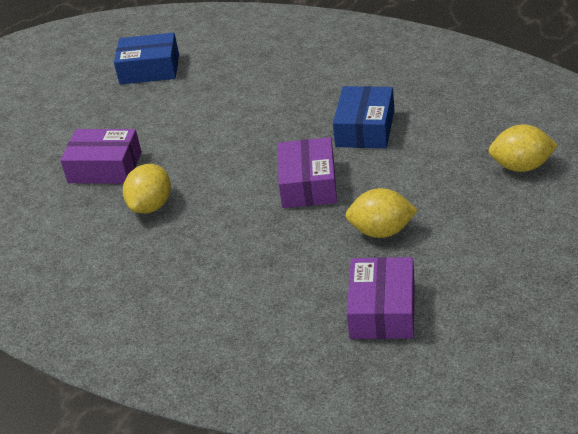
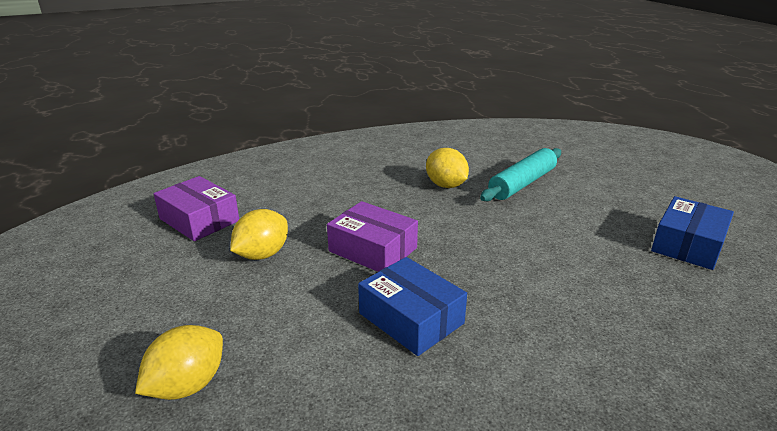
camera: 120 degrees right, 10 degrees down
purple box [60,129,142,184] -> turquoise rolling pin [480,148,561,202]

